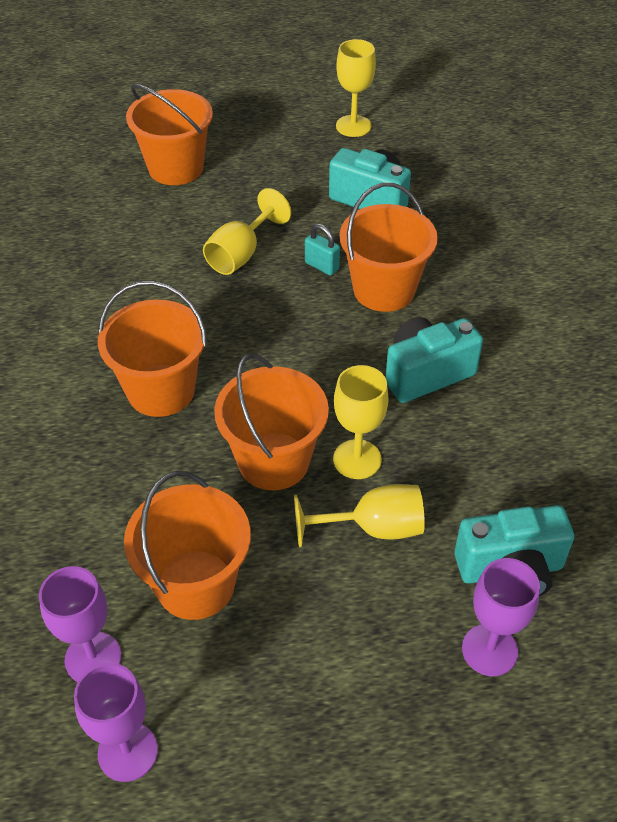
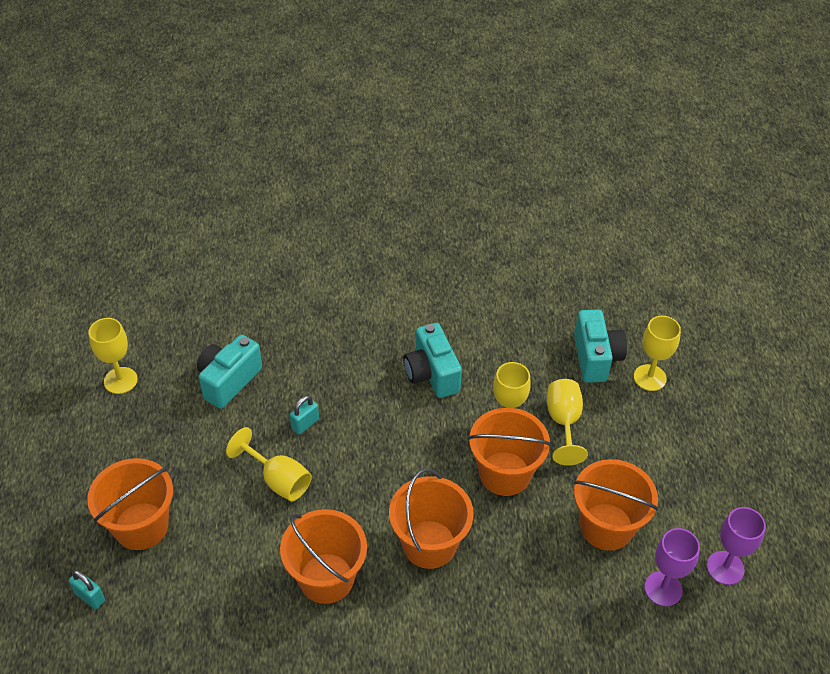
camera: 85 degrees left, 0 degrees up
orange bucket [340,183,438,312] -> orange bucket moved to [280,509,367,604]
purple goblet [462,558,540,676] -> yellow goblet [634,316,681,391]
none -> turquoise padlock [69,570,105,609]

